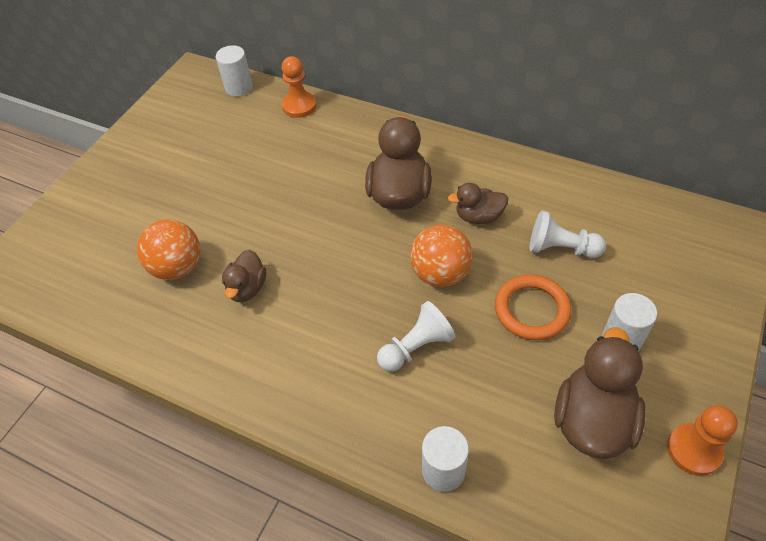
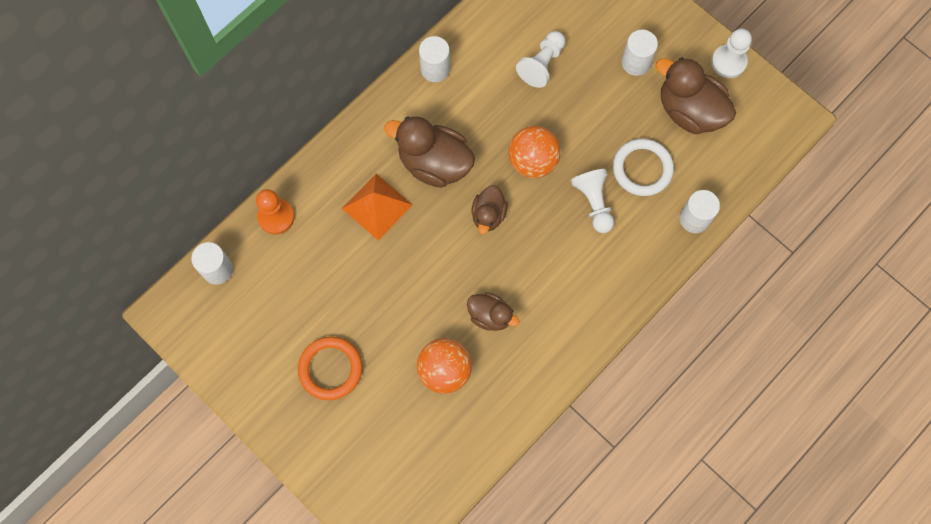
camera: 75 degrees left, 20 degrees up
brown duck [448,183,508,224] -> brown duck moved to [471,185,508,234]
orange ring [495,275,572,340] -> orange ring moved to [298,337,362,400]
orange pawn [667,405,738,476] -> white pawn [711,29,752,78]
none -> orange pyramid [342,174,412,241]
none -> white cylinder [419,36,450,82]
none -> white ring [613,138,674,196]

